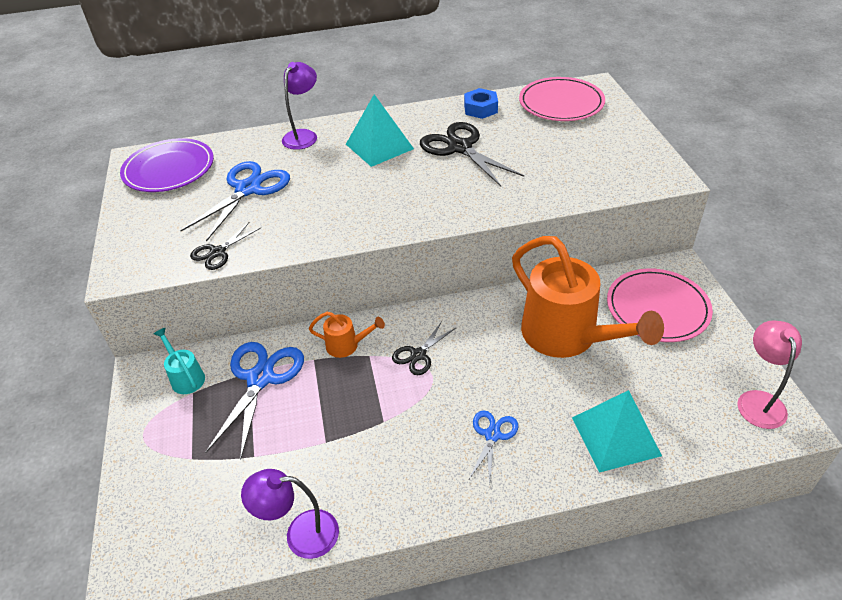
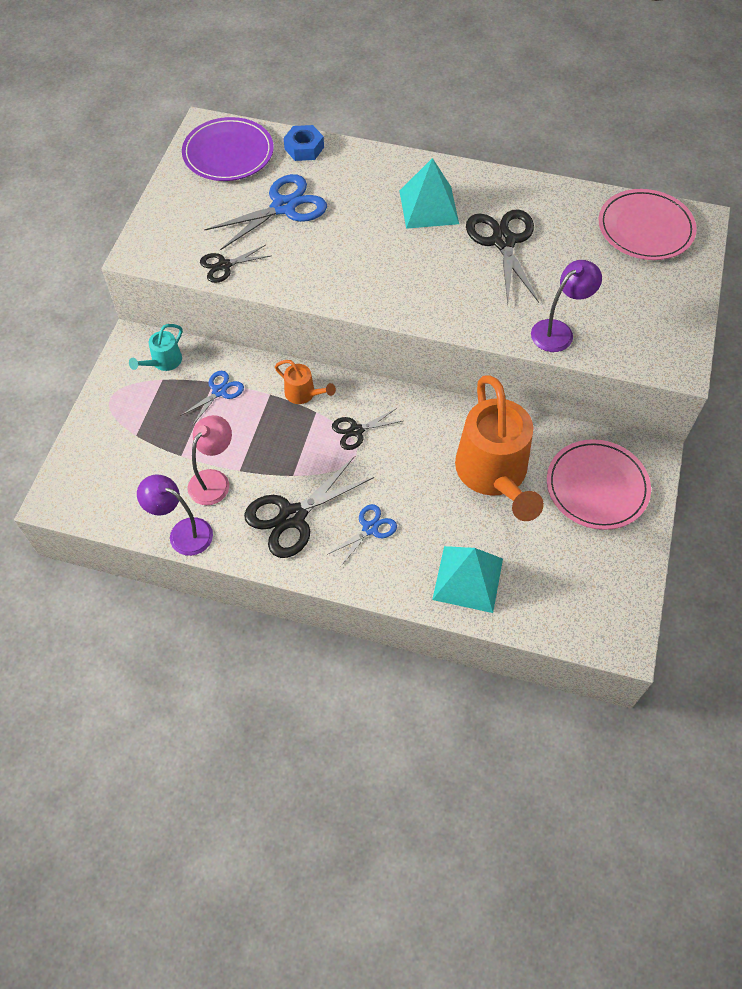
camera: 25 degrees right, 15 degrees up
turquoise watering can [153,327,205,394] -> turquoise watering can turned 135 degrees counterclockwise [129,324,183,371]
blue scissors [205,342,304,460] -> blue scissors [180,371,244,426], size x0.56
purple lamp [282,62,317,150] -> purple lamp moved to [531,260,602,352]
blue nut [464,88,498,119] -> blue nut moved to [284,125,324,161]
pink lamp [737,320,802,429] -> pink lamp moved to [188,415,232,505]
none -> black scissors [244,457,374,558]

